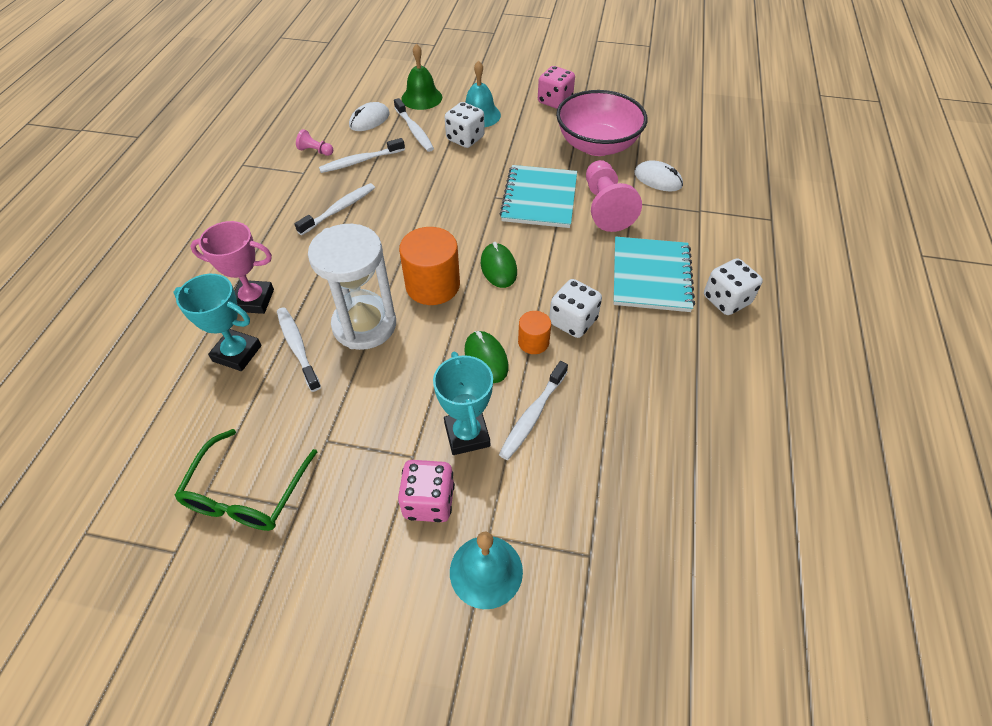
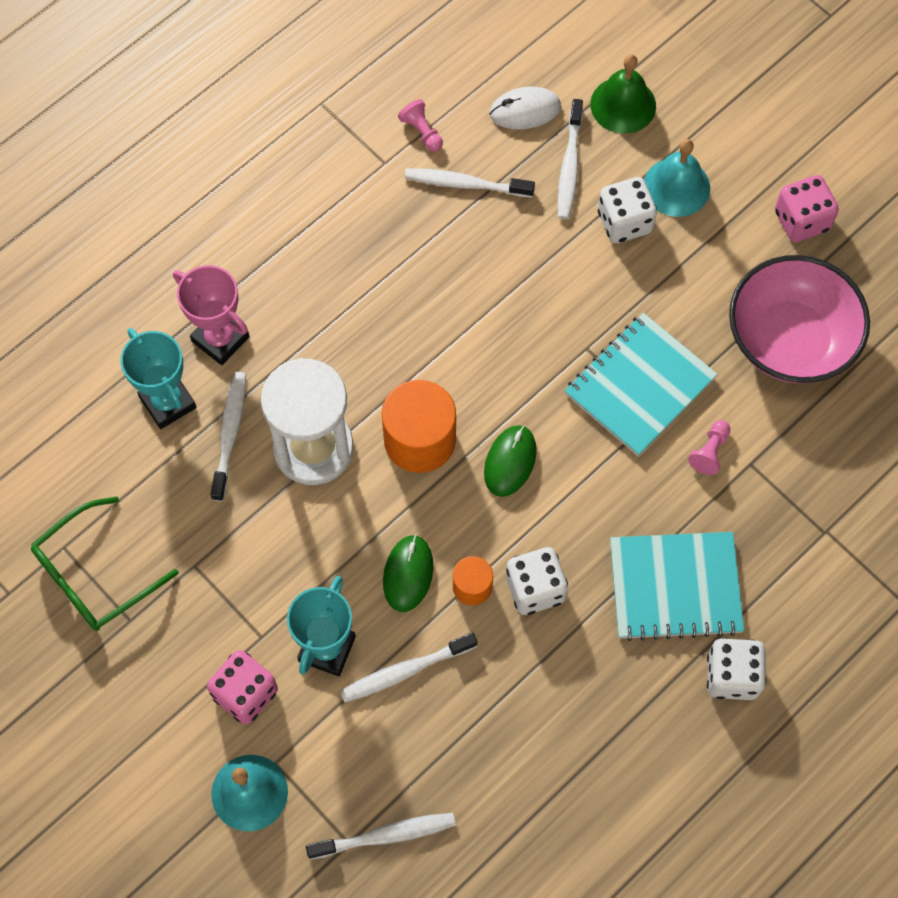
camera: 35 degrees right, 15 degrees up
white toothbrush [294,183,375,235] -> white toothbrush moved to [306,813,456,860]
pink pawn [586,160,642,232] -> pink pawn [688,420,730,475], size x0.46
turquoise notebook [613,237,695,312] -> turquoise notebook turned 45 degrees clockwise [610,532,744,641]
white mouse [634,160,683,192] -> none

